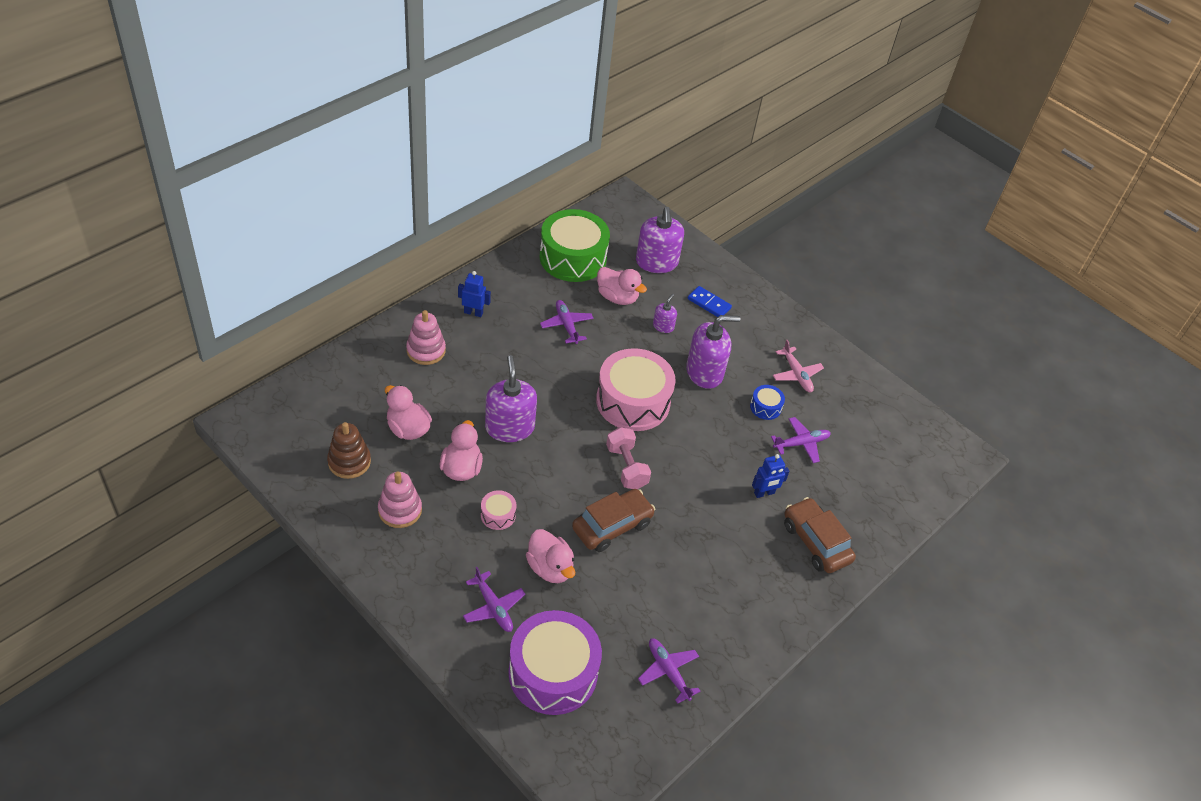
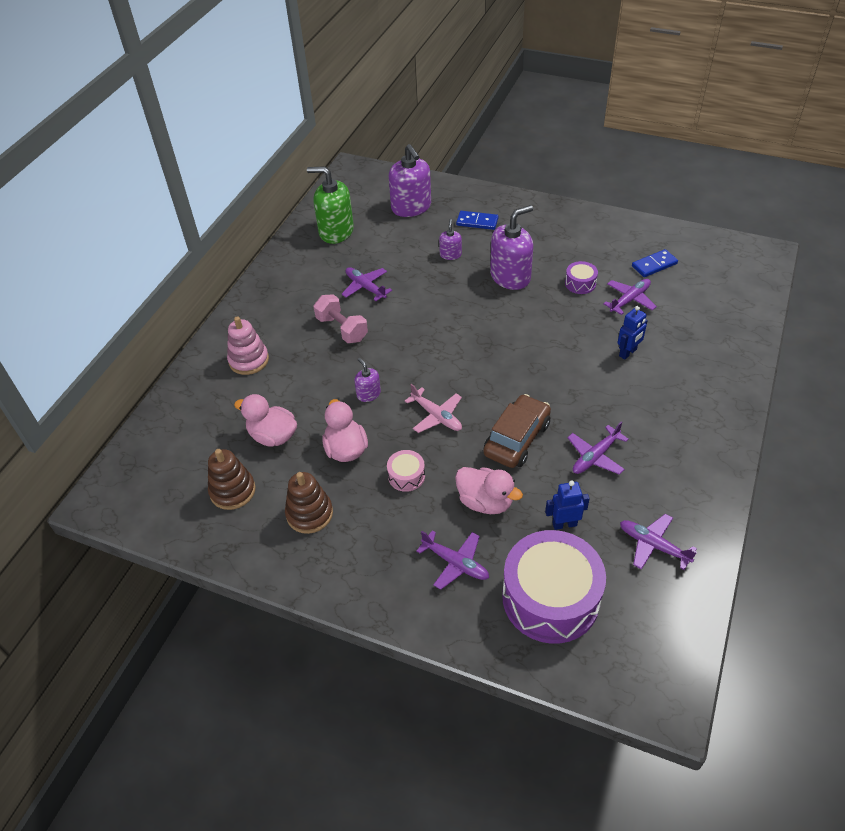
camera: 15 degrees left, 0 degrees up
pink stacking toy [378,471,422,528] -> brown stacking toy [285,472,333,534]
blue robot [458,271,491,317] -> blue robot moved to [545,481,590,530]
purple soap dispenser [485,355,537,442] -> purple soap dispenser [354,358,381,402], size x0.49
green drum [540,209,610,282] -> green soap dispenser [307,166,354,244]
pink drum [596,348,676,431] -> none
pink duck [597,267,647,305] -> none
pink dumbbell [606,427,651,489] -> pink dumbbell moved to [313,294,368,343]
blue drum [750,385,785,420] -> purple drum [565,261,598,294]
pink plane [773,340,824,392] -> pink plane moved to [405,384,462,433]
brown car [784,497,856,573] -> none
none -> purple plane [567,422,629,475]
none -> blue domino [632,249,678,277]

